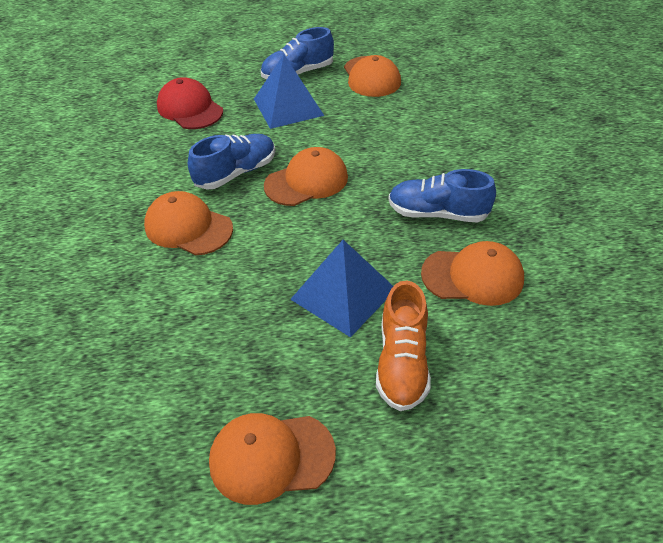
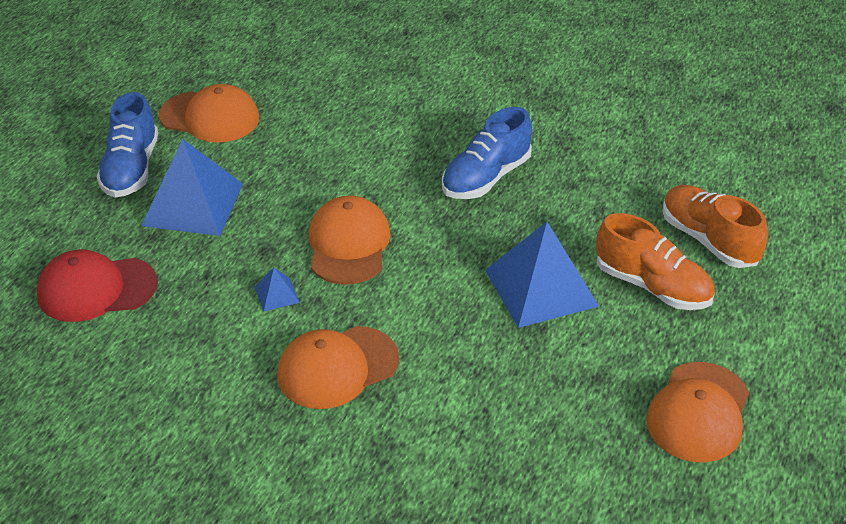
camera: 60 degrees left, 5 degrees down
blue shoe [188,134,275,190] -> blue pyramid [255,267,300,311]
orange cap [421,241,524,306] -> none
none -> orange shoe [662,185,768,268]

